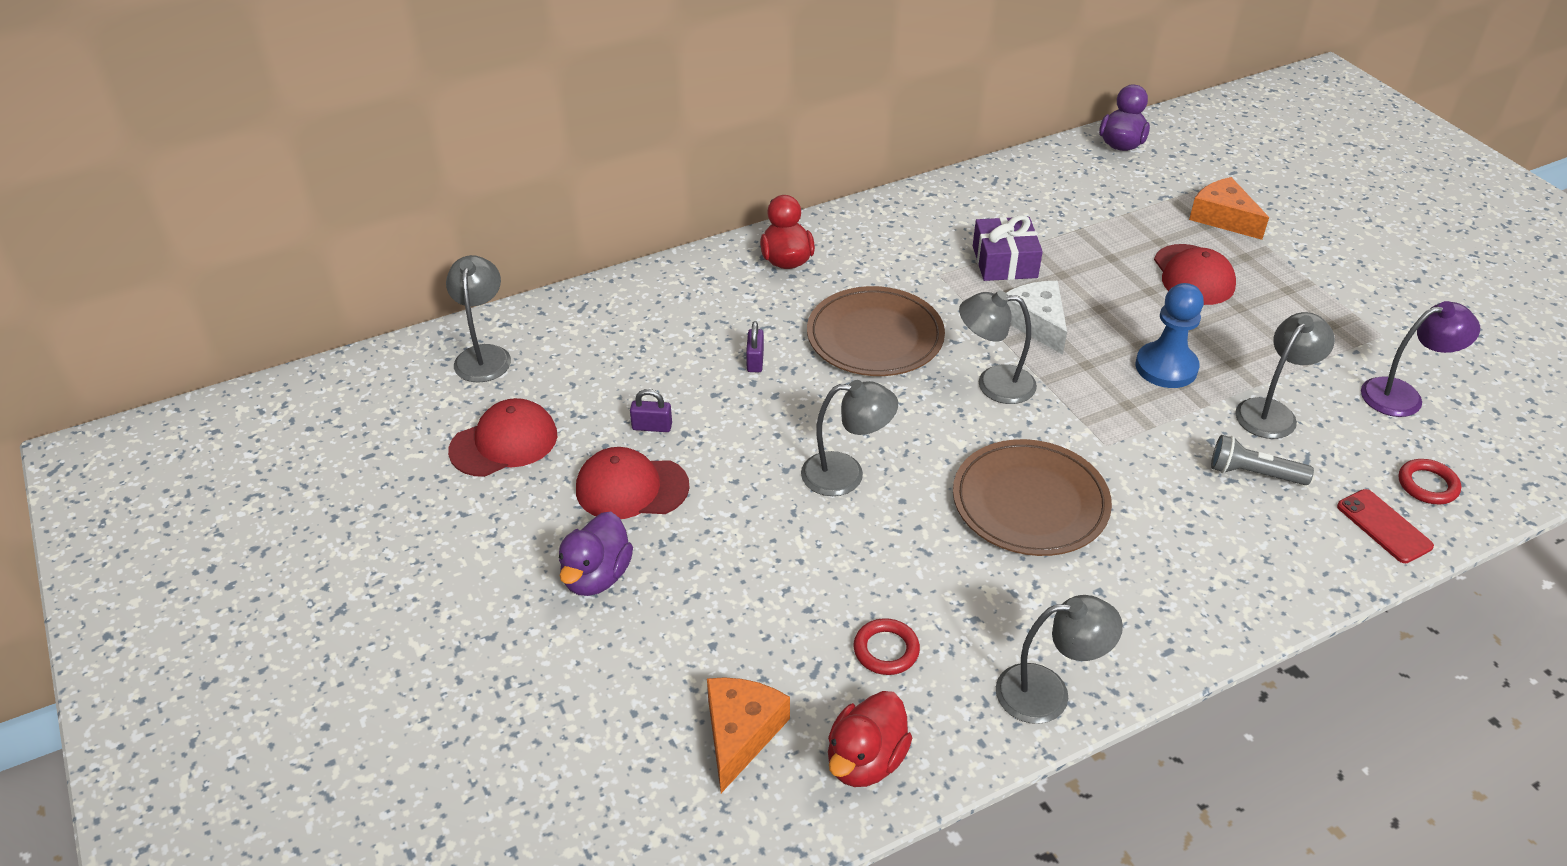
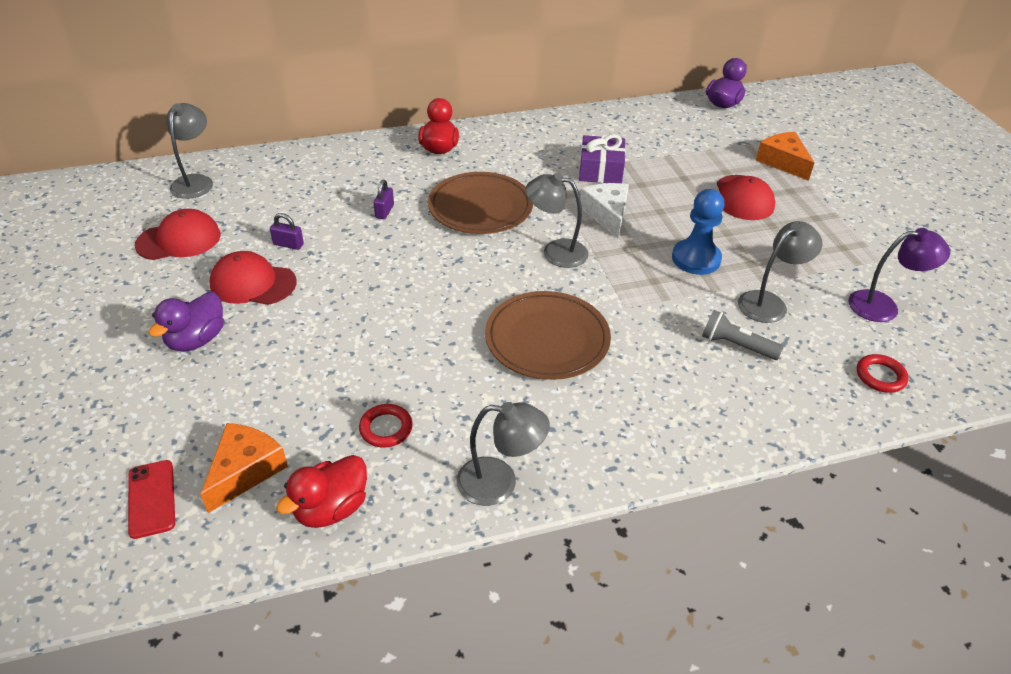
camera: 10 degrees right, 0 degrees up
grey lamp [801,380,898,496] -> none
red phone [1337,489,1434,563] -> red phone moved to [128,460,175,539]

